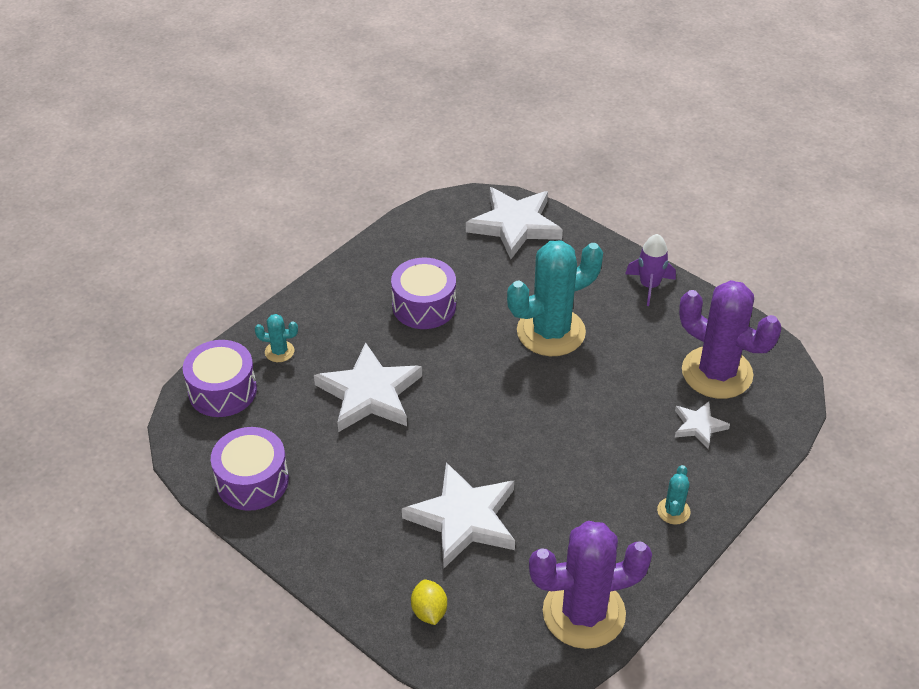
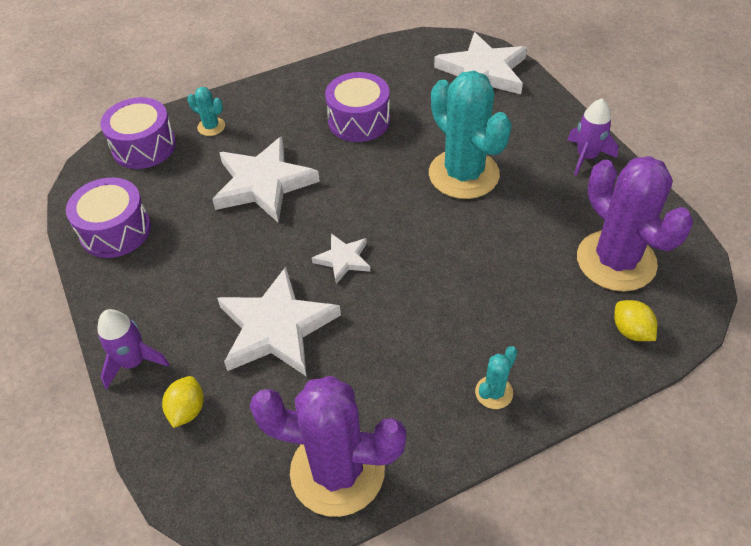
camera: 25 degrees right, 5 degrees up
turquoise cactus [507,240,603,356] -> turquoise cactus turned 60 degrees clockwise [429,71,512,199]
white star [675,401,730,449] -> white star moved to [312,233,370,284]
none -> purple rocket [97,309,169,389]
none -> yellow lemon [614,300,657,341]

